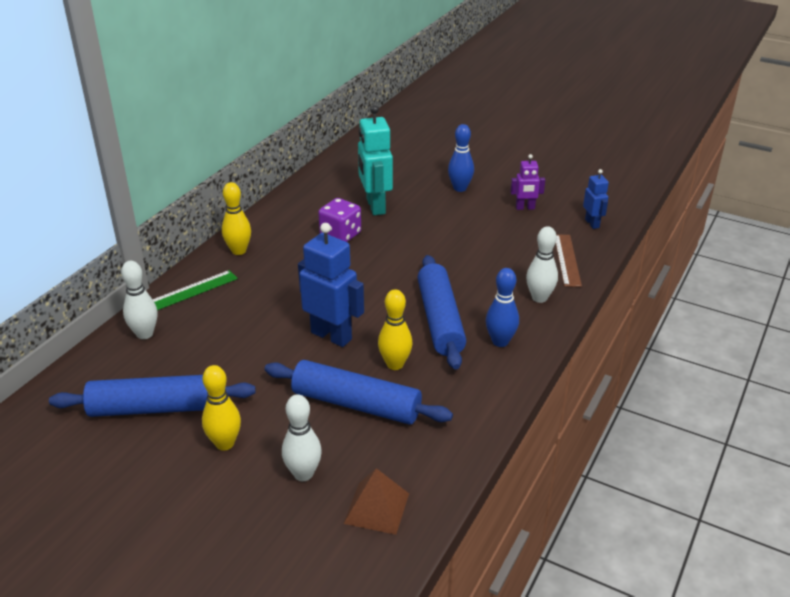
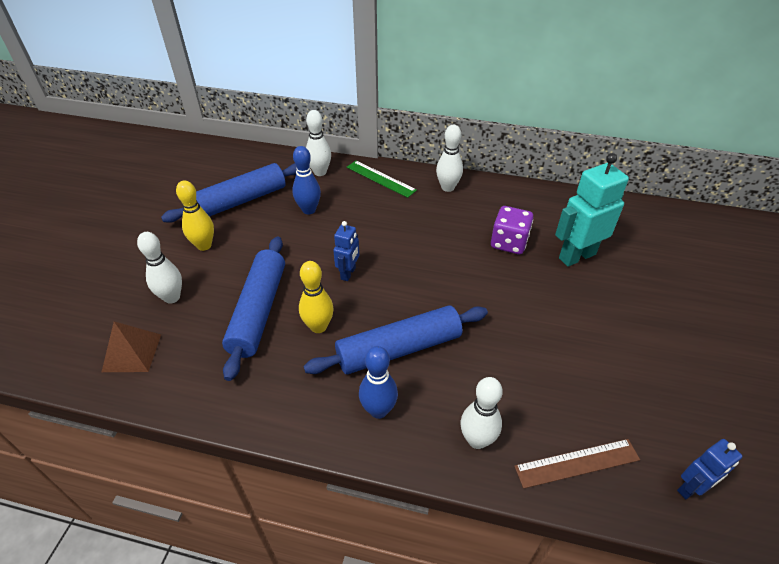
camera: 75 degrees right, 10 degrees up
blue rolling pin [49,375,256,417] -> blue rolling pin turned 75 degrees clockwise [161,163,297,223]
yellow bowling pin [222,182,251,255] -> white bowling pin [436,125,463,192]
blue robot [298,223,364,347] -> blue robot [333,221,359,281], size x0.55
blue bowling pin [448,124,474,192] -> blue bowling pin moved to [292,146,321,215]
purple robot [510,154,545,210] -> none

